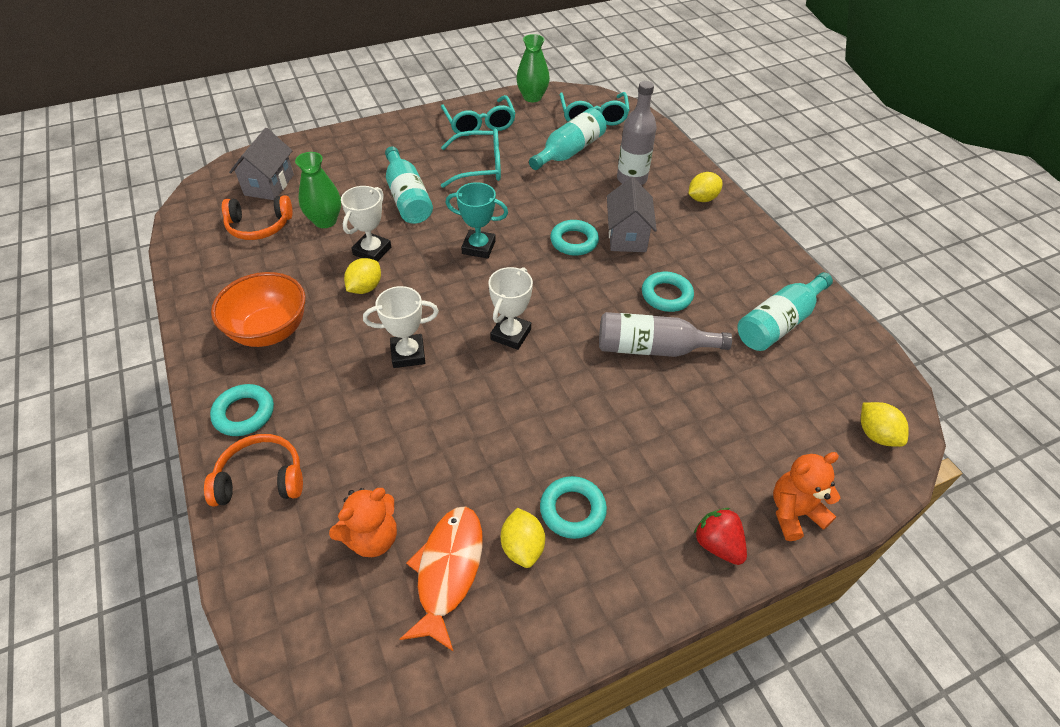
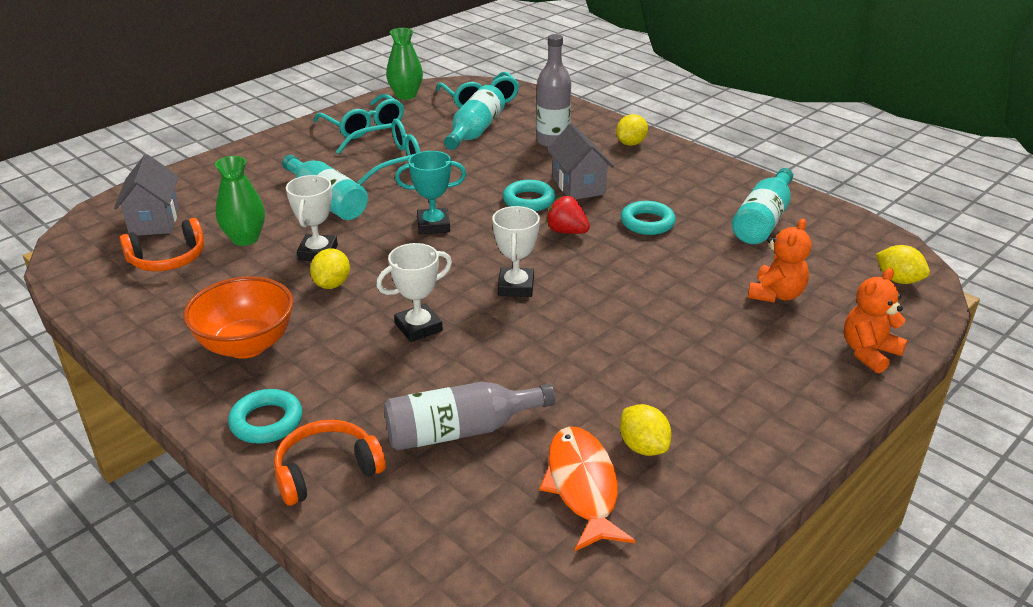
camera: 20 degrees left, 15 degrees down
orange teddy bear [329,488,397,557] -> orange teddy bear moved to [748,219,812,302]
turquoise ring [540,476,607,539] -> none
grey bottle [599,312,732,357] -> grey bottle moved to [384,382,556,451]
red strawberry [694,508,747,565] -> red strawberry moved to [546,196,590,234]

